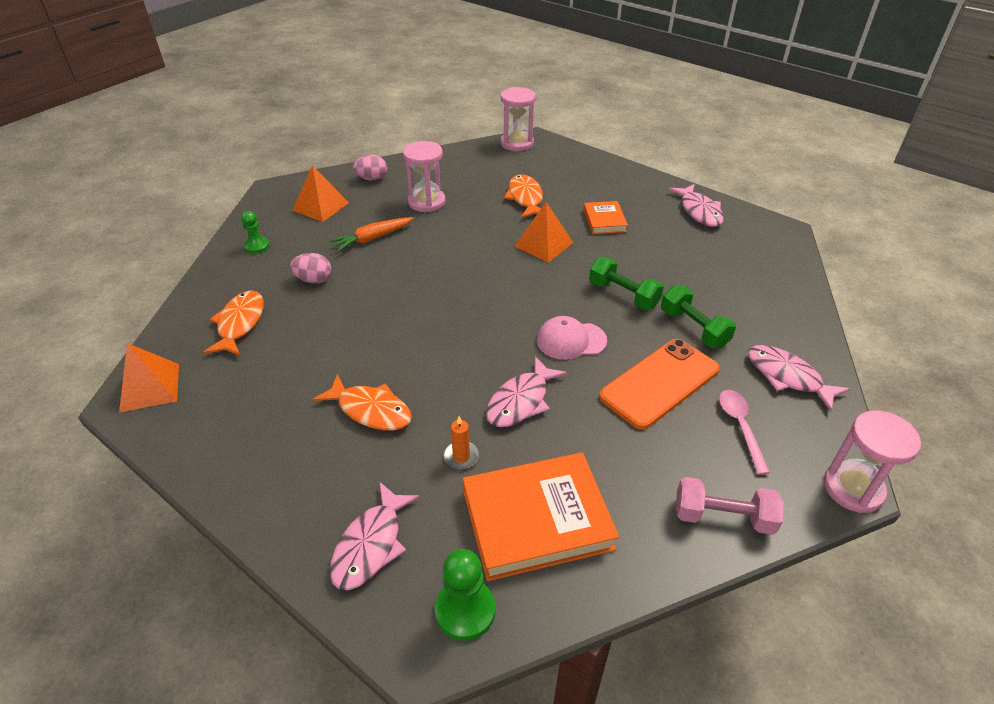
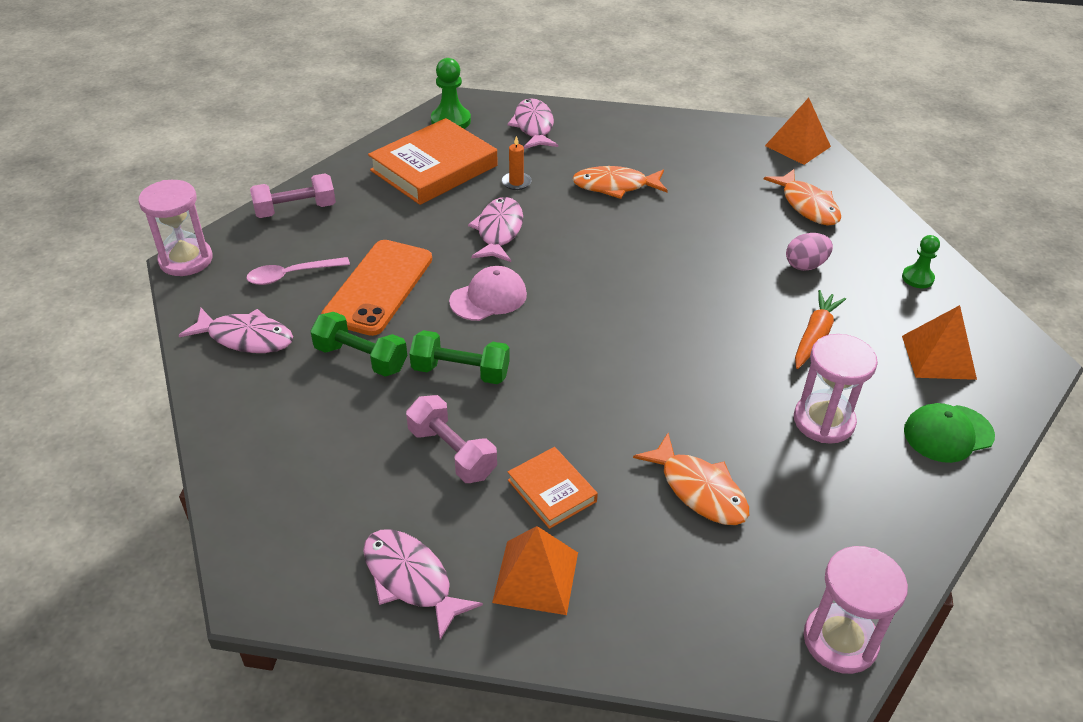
camera: 150 degrees right, 0 degrees up
pink egg [353,155,387,181] -> green cap [904,403,995,463]
orange pyramid [514,202,573,263] -> orange pyramid moved to [492,526,578,615]
pink spoon [719,390,770,475] -> pink spoon turned 105 degrees clockwise [246,257,350,285]
none -> pink dumbbell [406,395,497,483]

